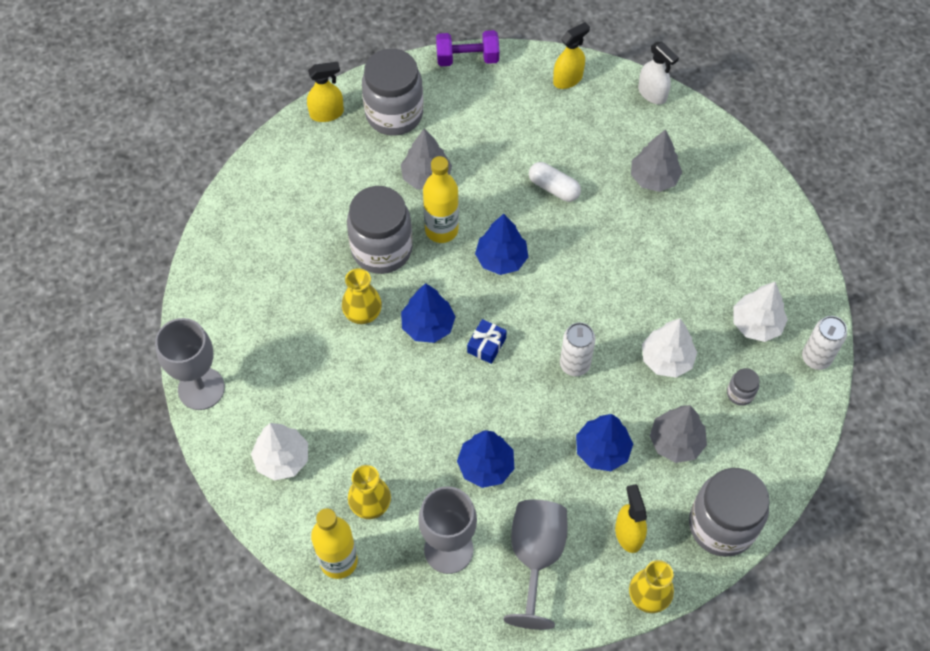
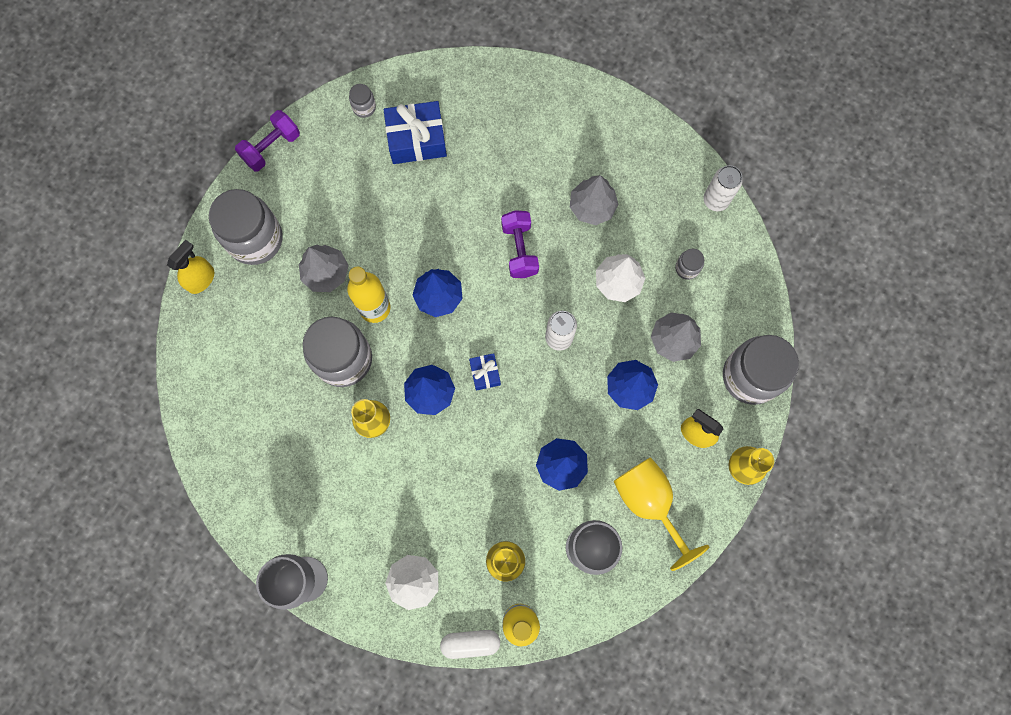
camera: 40 degrees left, 15 degrees up
grey goblet [503,500,568,630] -> yellow goblet [614,457,709,571]
white capsule [529,162,581,202] -> white capsule moved to [440,630,500,659]
yellow spray bottle [553,22,590,89] -> grey jar [349,84,376,118]
grey tree [631,129,682,192] -> grey tree moved to [570,175,619,225]
white spray bottle [638,42,679,104] -> none
white tree [733,282,788,342] -> none
none -> blue gift [384,101,447,164]
none -> purple dumbbell [501,210,539,278]

